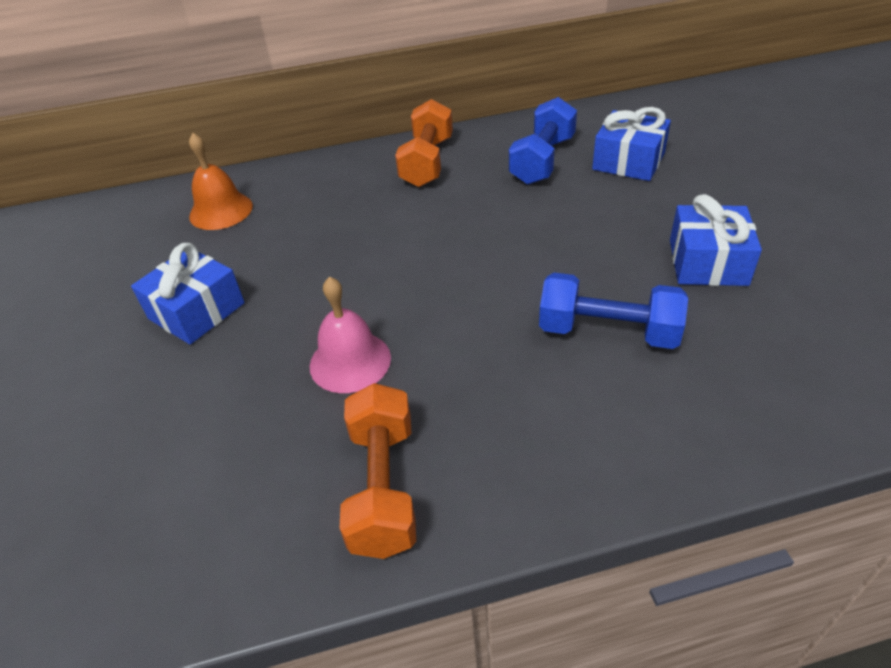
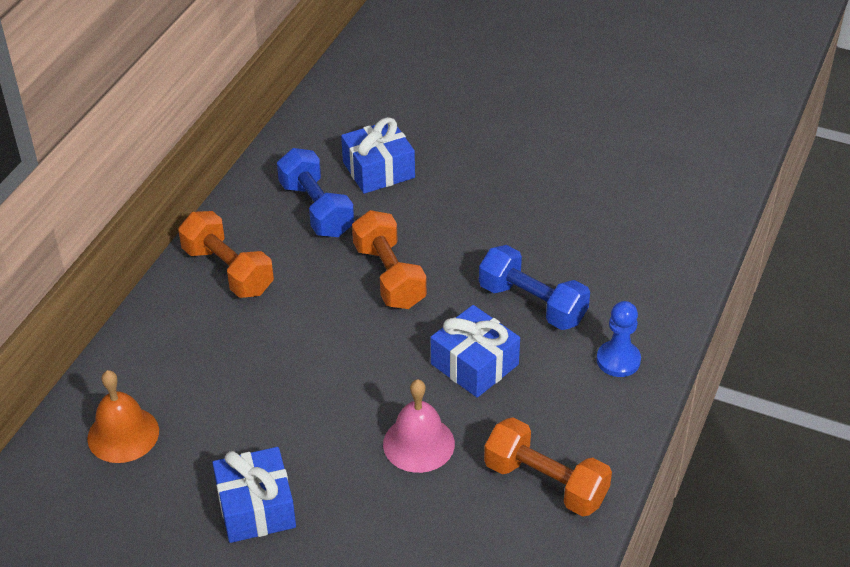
camera: 55 degrees left, 0 degrees up
blue dumbbell [539,273,688,349] -> blue dumbbell turned 75 degrees clockwise [479,245,590,330]
blue gift [670,194,762,286] -> blue gift moved to [431,305,520,398]
none -> orange dumbbell [352,210,427,309]
none -> blue pawn [597,301,641,377]

